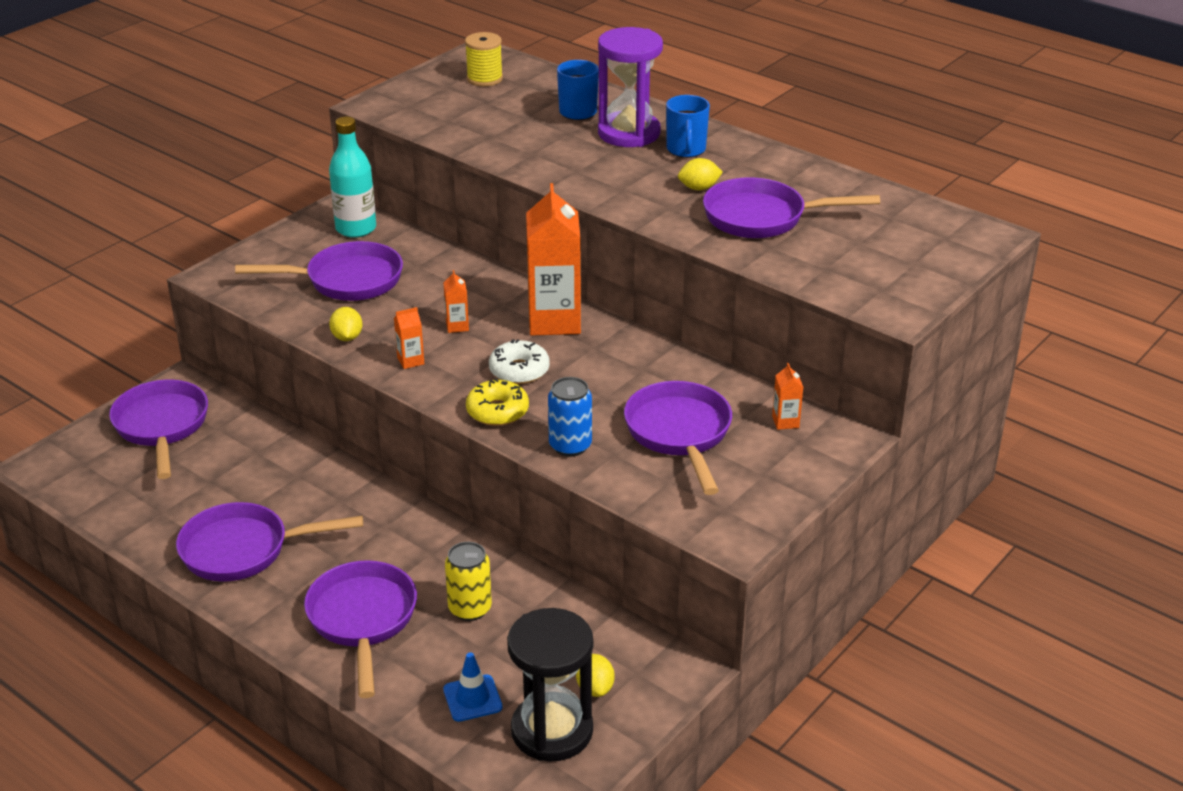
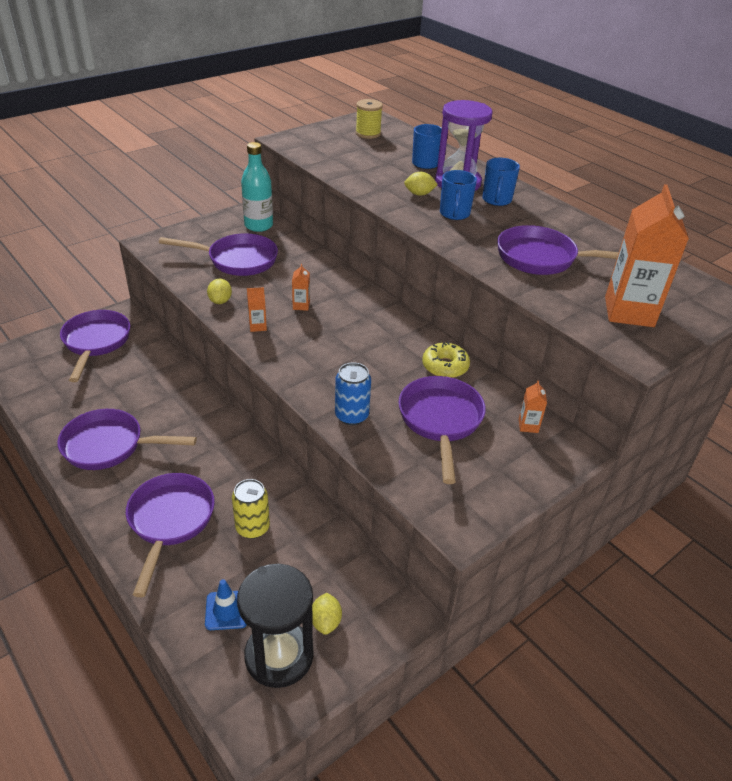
camera: 10 degrees right, 5 degrees up
yellow donut [466,378,529,426] -> yellow donut moved to [422,342,470,378]
white donut [489,339,550,384] -> none
orange carton [526,183,581,336] -> orange carton moved to [605,184,689,327]
yellow lemon [678,158,723,190] -> yellow lemon moved to [404,172,438,196]
none -> blue mug [440,170,477,220]

